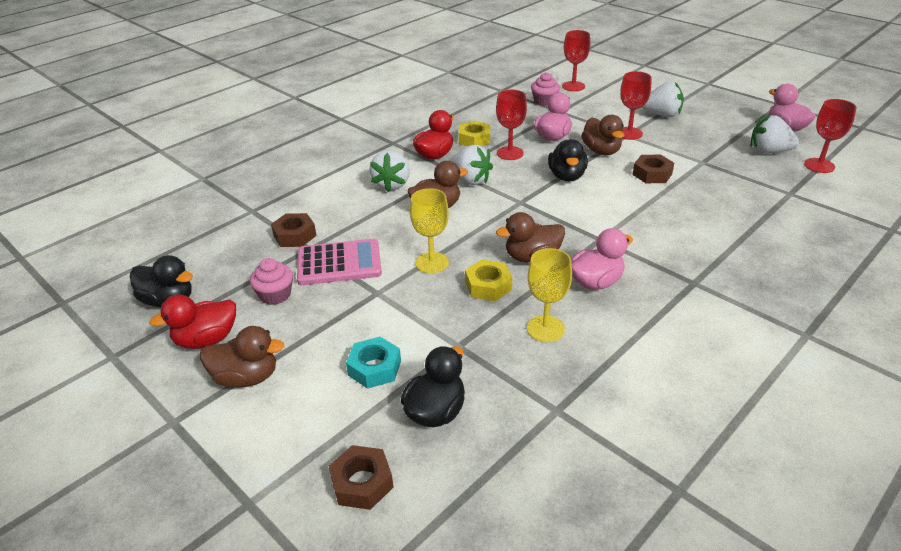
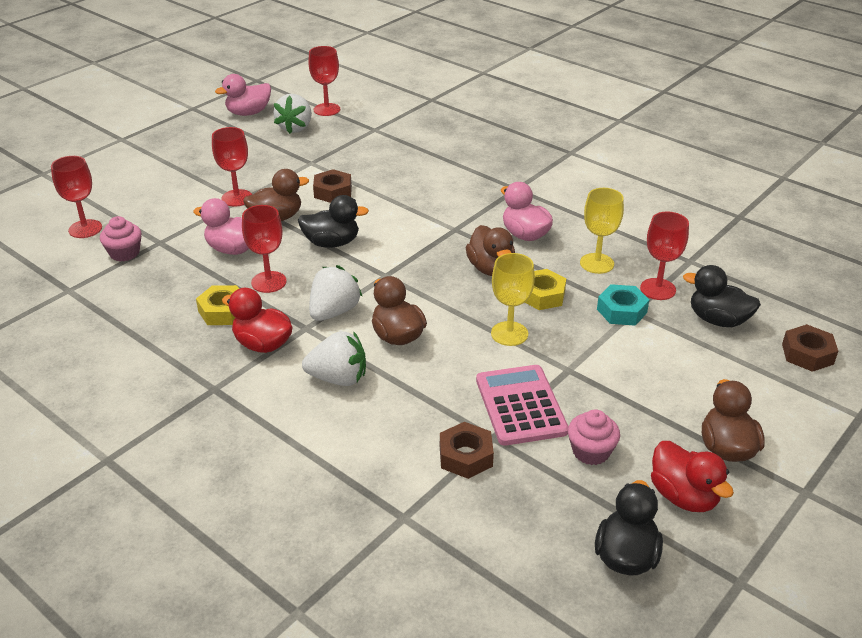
camera: 95 degrees left, 0 degrees up
turquoise nut [346,337,401,389] -> turquoise nut moved to [597,284,649,326]
white strawberry [642,82,684,117] -> none
none -> red goblet [640,211,689,300]

